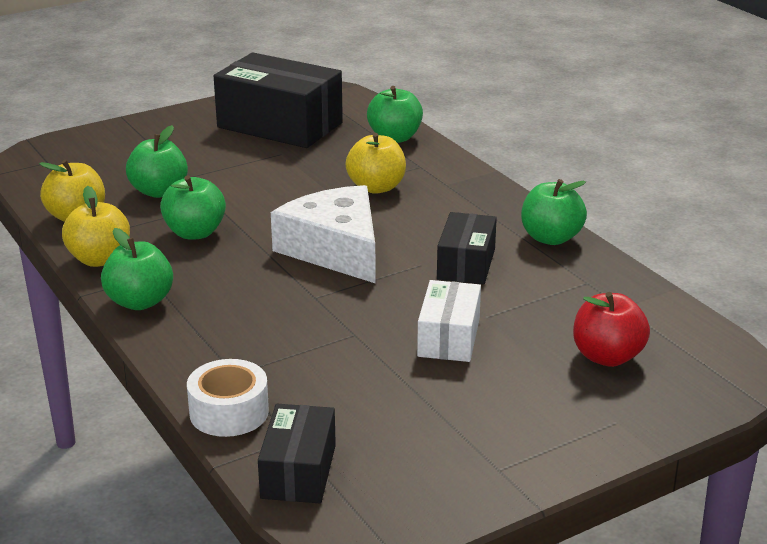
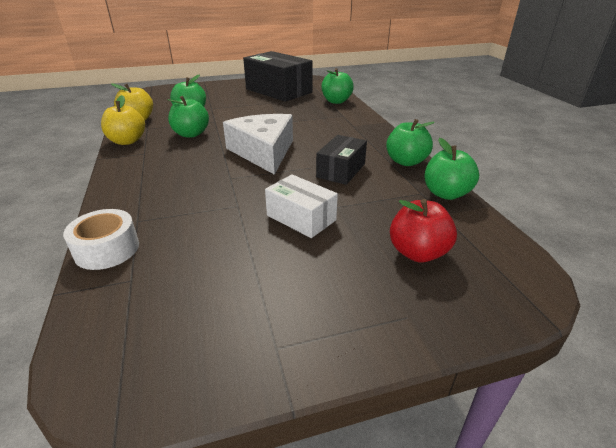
camera: 15 degrees right, 5 degrees up
green apple [101,228,173,310] -> green apple moved to [424,138,479,200]
black box [258,404,336,503] -> none
yellow apple [346,133,406,194] -> none
white box [417,280,481,362] -> white box turned 75 degrees counterclockwise [265,174,338,238]

